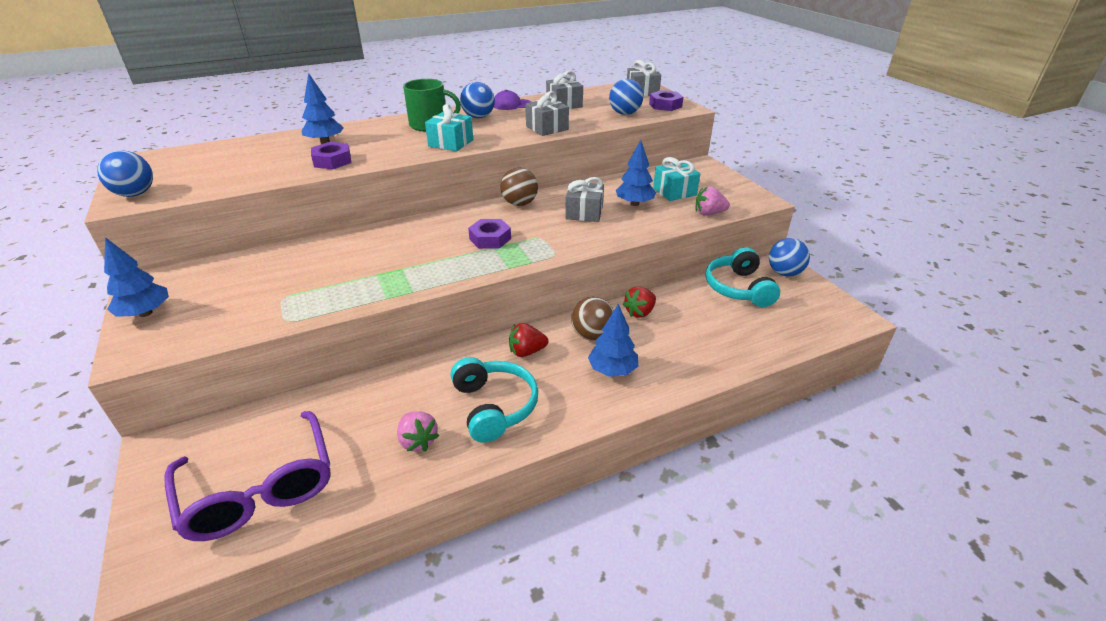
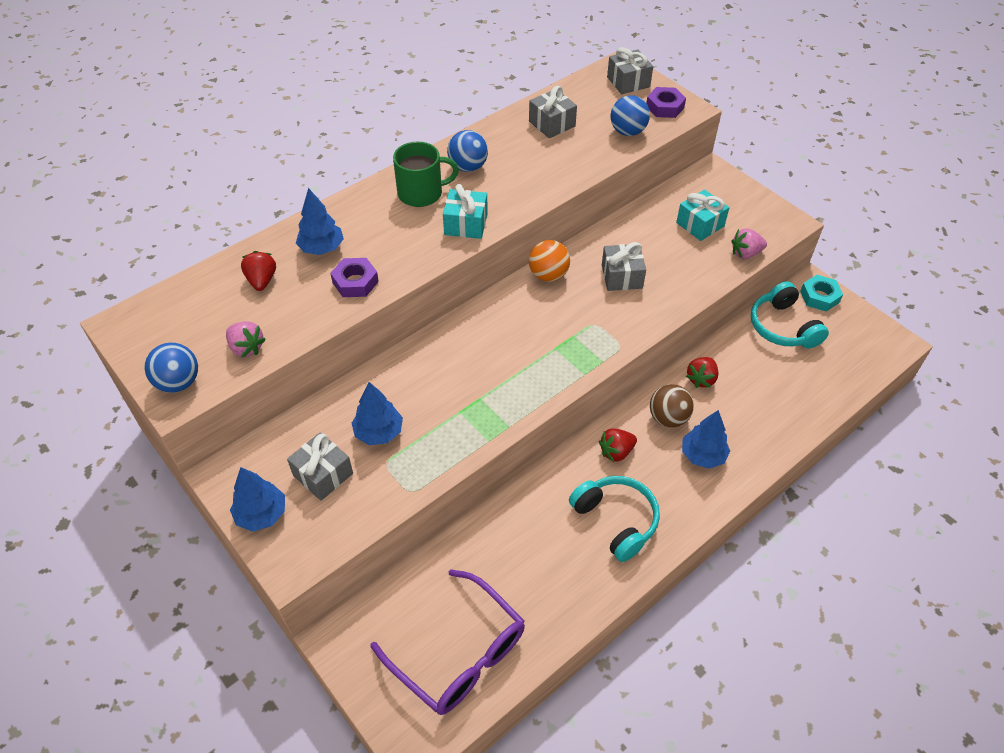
camera: 15 degrees left, 15 degrees up
pink strawberry [397,411,439,452] -> pink strawberry moved to [226,321,266,358]
purple nut [468,219,511,249] -> none
purple cap [494,90,531,110] -> none
brown ball [500,167,538,206] -> orange ball [529,240,570,282]
grey gift [525,91,569,136] -> grey gift moved to [287,432,353,501]
blue tree [616,140,656,206] -> blue tree moved to [352,382,403,445]
blue ball [769,238,810,276] -> turquoise nut [800,275,843,312]
none -> red strawberry [241,251,276,291]

